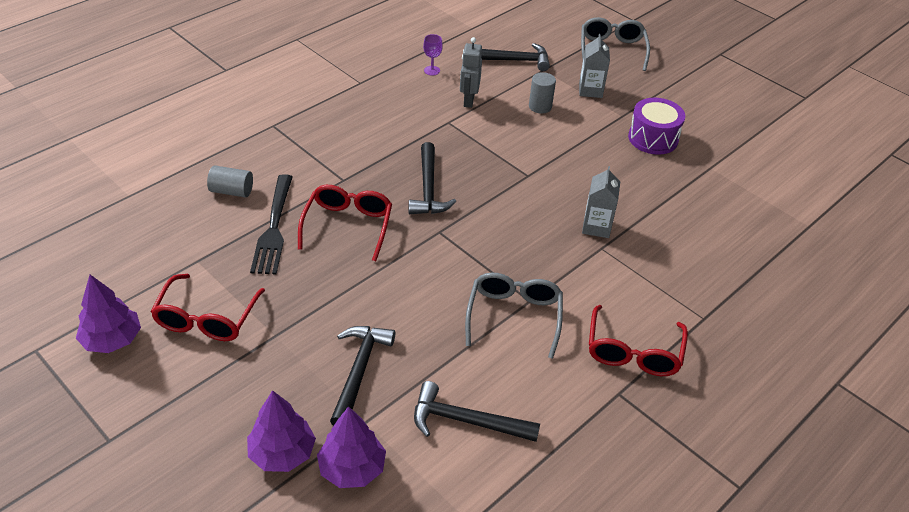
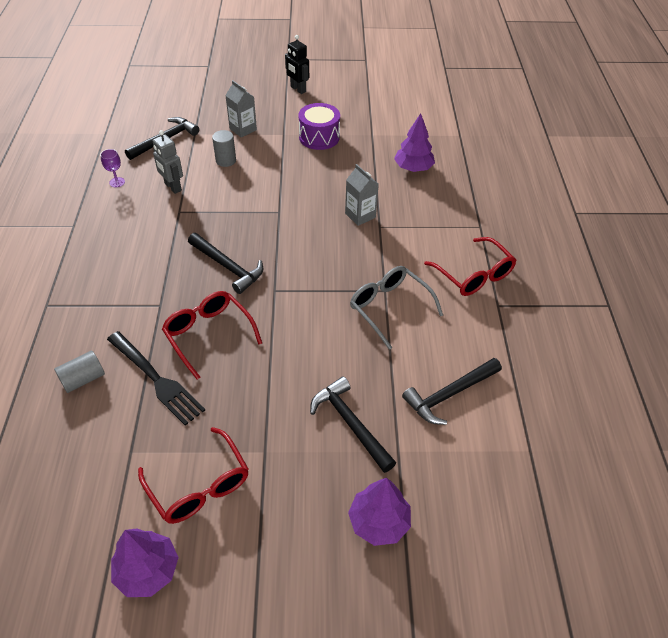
camera: 45 degrees left, 5 degrees up
purple tree [317,406,386,488] -> purple tree moved to [394,113,435,172]
grey glasses [581,17,650,71] -> none
none -> black robot [285,35,309,94]

